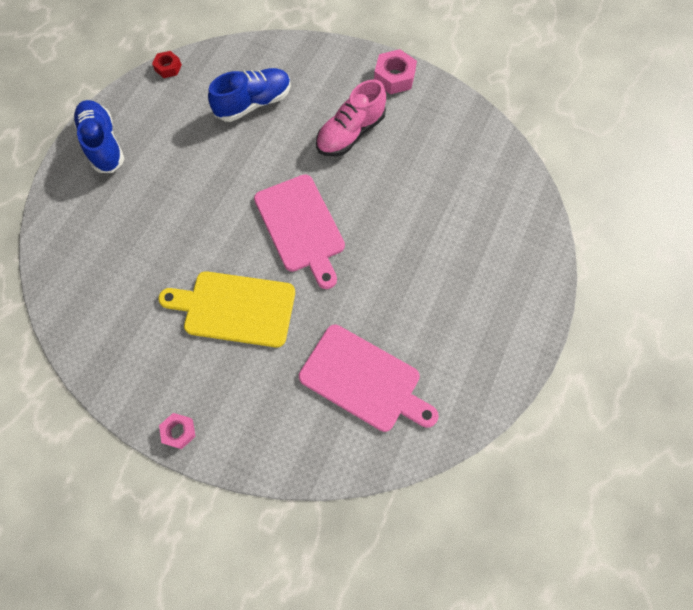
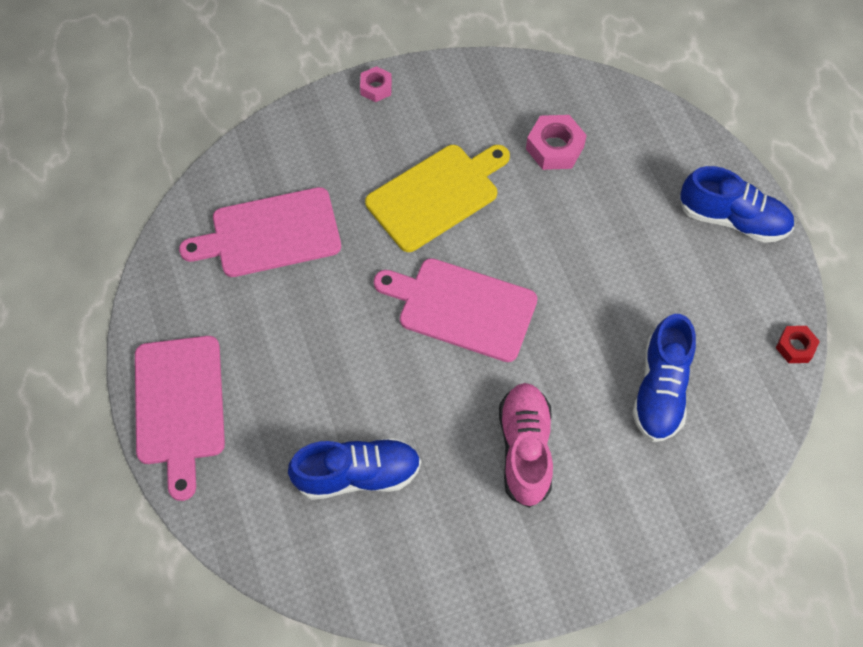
camera: 135 degrees right, 5 degrees down
pink nut [374,49,417,94] -> pink nut moved to [526,115,587,170]
none -> pink cutting board [135,336,225,501]
none -> blue shoe [288,438,421,500]

